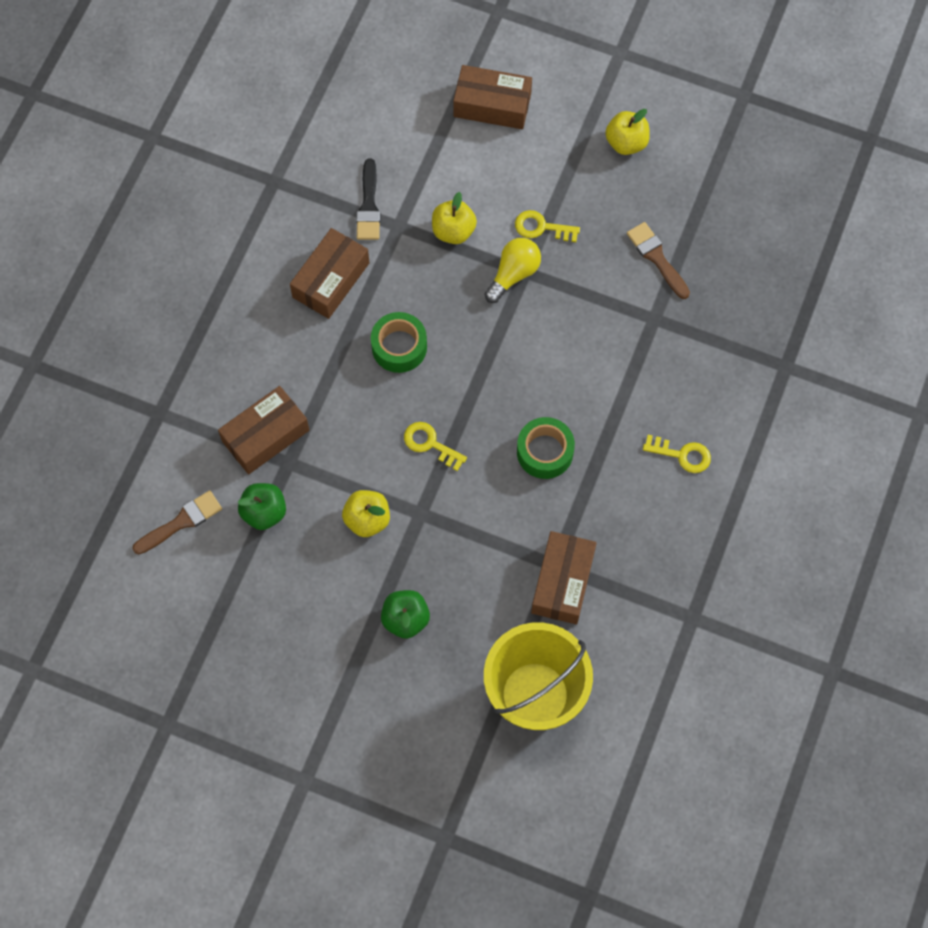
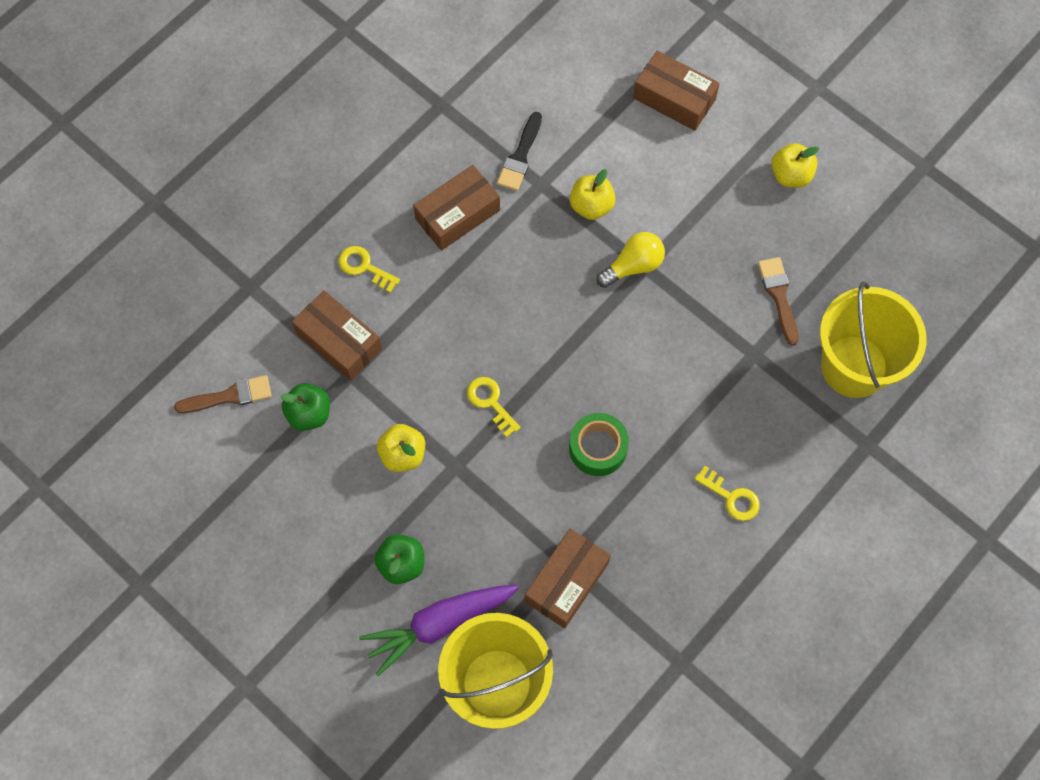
camera: 20 degrees right, 0 degrees up
brown box [218,386,309,474] -> brown box turned 60 degrees clockwise [292,290,382,381]
green tape [371,312,427,373] -> none
yellow key [515,210,580,242] -> yellow key moved to [339,246,400,293]
none -> purple carrot [359,585,519,676]
none -> yellow bucket [820,282,927,398]

